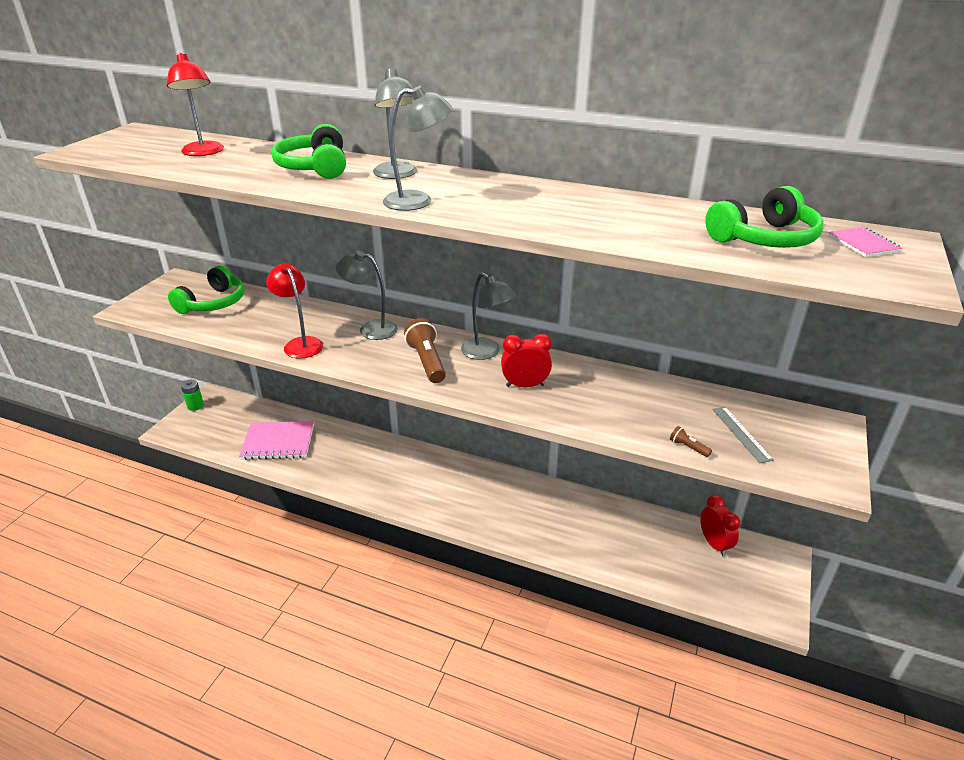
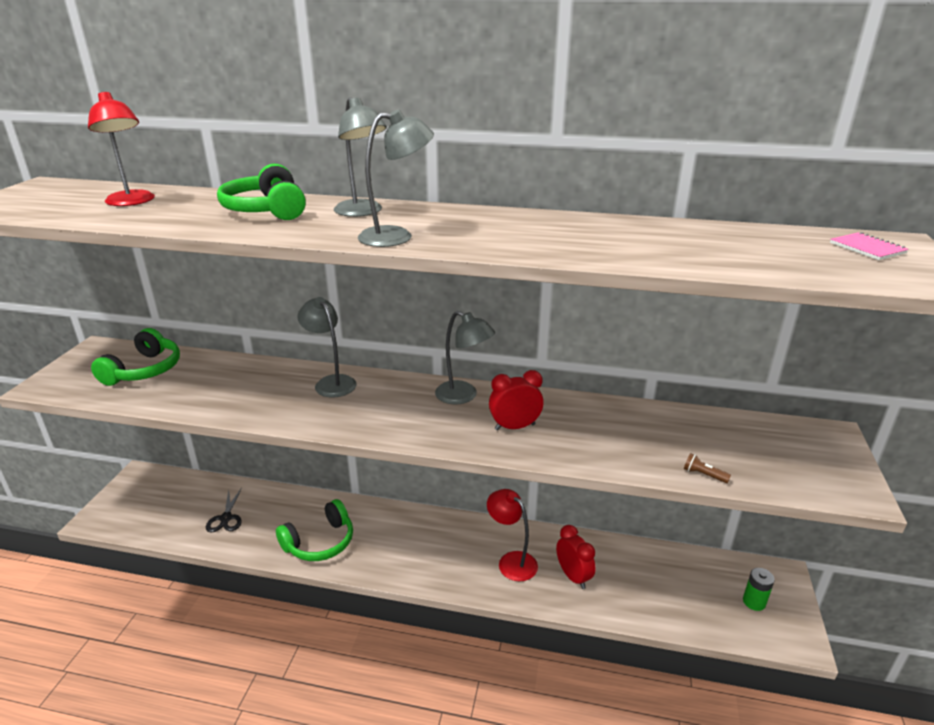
camera: 10 degrees left, 5 degrees down
green battery [181,379,204,411] -> green battery moved to [743,568,775,611]
pink notebook [239,421,314,460] -> black scissors [206,488,242,532]
red lamp [266,263,323,359] -> red lamp moved to [487,489,538,581]
grey lamp [336,251,398,340] -> grey lamp turned 45 degrees clockwise [298,297,357,397]
brown flashlight [404,318,446,383] -> none
red clock [700,495,740,556] -> red clock moved to [556,525,596,589]
green headphones [705,186,824,248] -> green headphones moved to [276,499,353,561]
grey ruler [712,407,774,463] -> none

